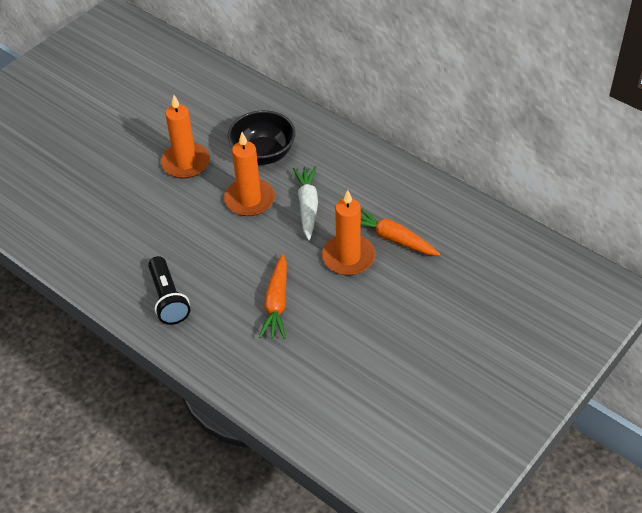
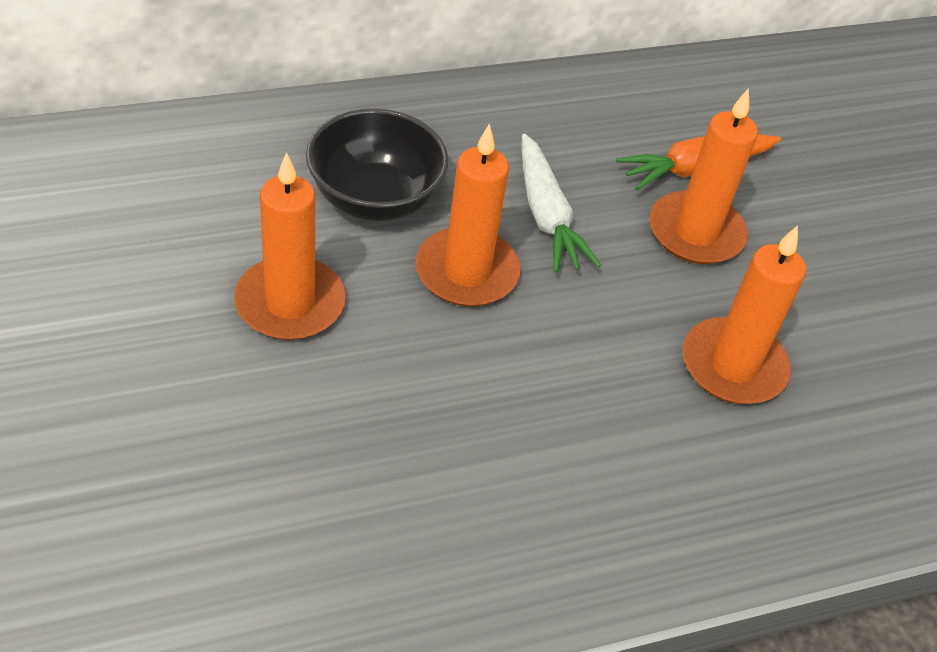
camera: 65 degrees left, 0 degrees up
black flashlight [148,256,190,325] -> none
orange carrot [259,254,287,339] -> orange candle [682,225,806,404]
white carrot [293,166,318,240] -> white carrot turned 135 degrees counterclockwise [521,133,601,273]

